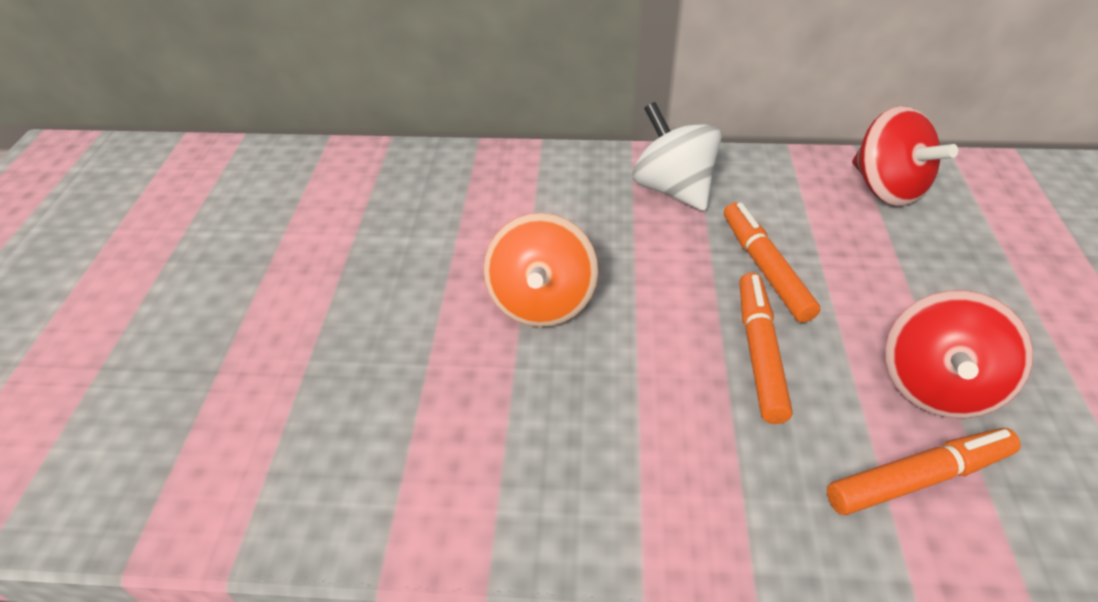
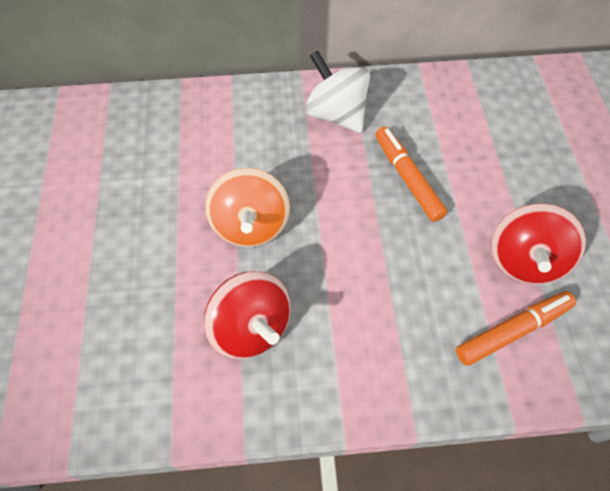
camera: 10 degrees left, 15 degrees up
orange marker [739,273,792,424] -> none
red spinning top [852,106,958,206] -> red spinning top moved to [204,271,291,359]

